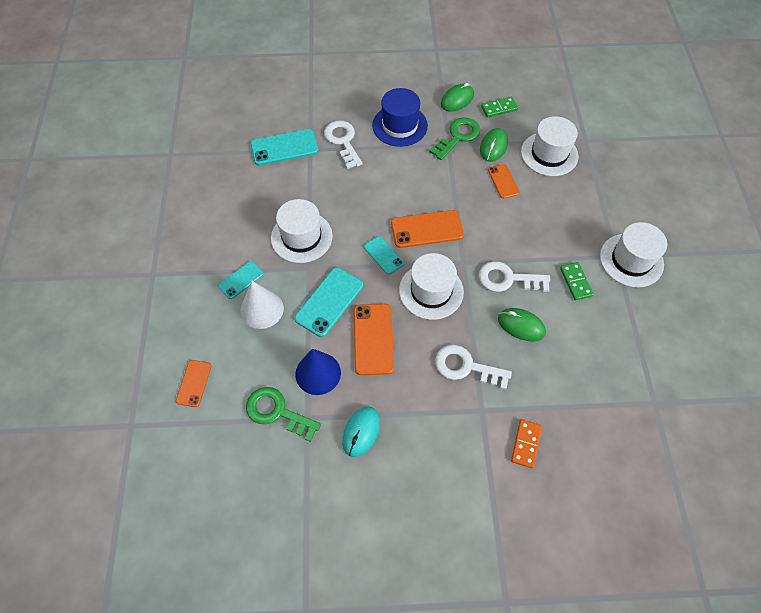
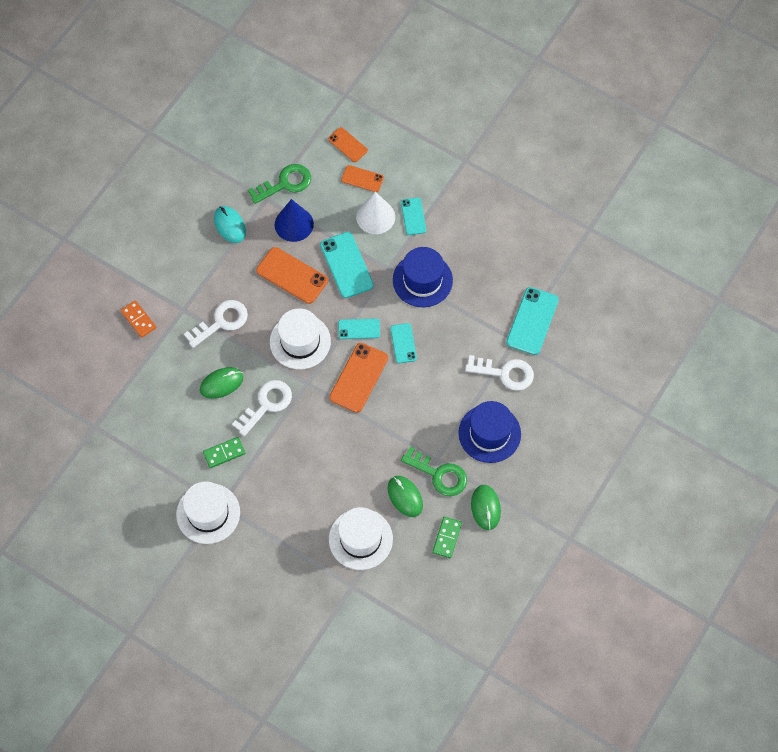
camera: 125 degrees right, 5 degrees up
white hat [271,199,333,263] -> blue hat [393,247,453,307]
green key [429,117,480,160] -> green key turned 45 degrees counterclockwise [401,446,467,496]
orange phone [488,164,520,199] -> orange phone moved to [341,165,384,192]
green domino [560,262,594,300] -> green domino turned 45 degrees counterclockwise [203,437,245,468]
none -> turquoise phone [390,323,417,363]

